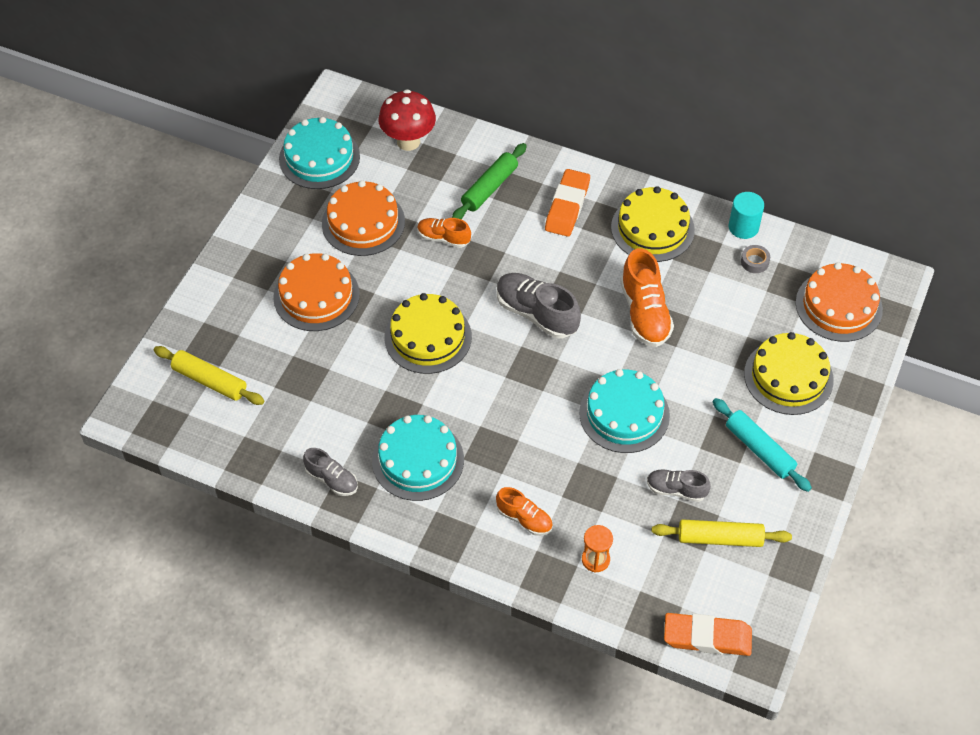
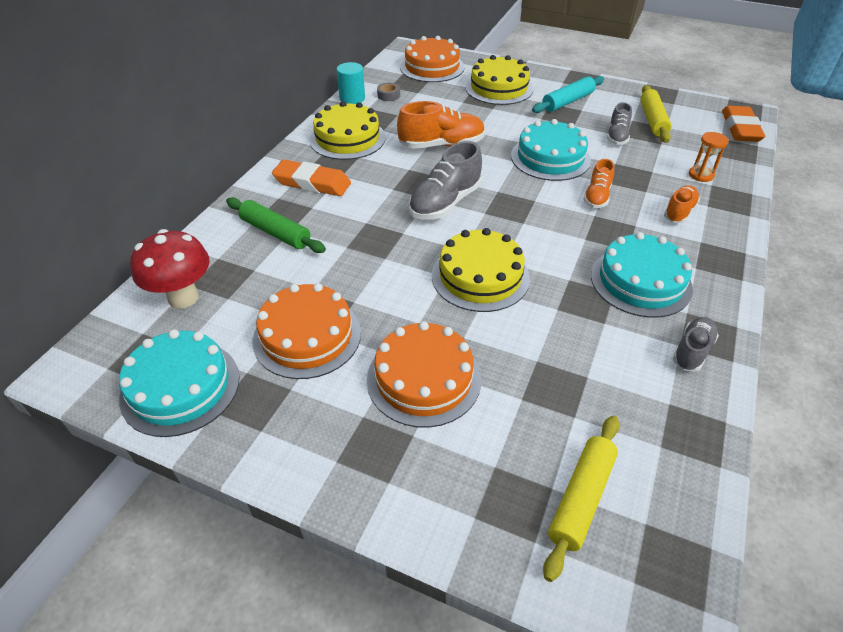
camera: 90 degrees left, 10 degrees down
orange shoe [417,218,471,248] -> orange shoe moved to [583,159,614,208]

